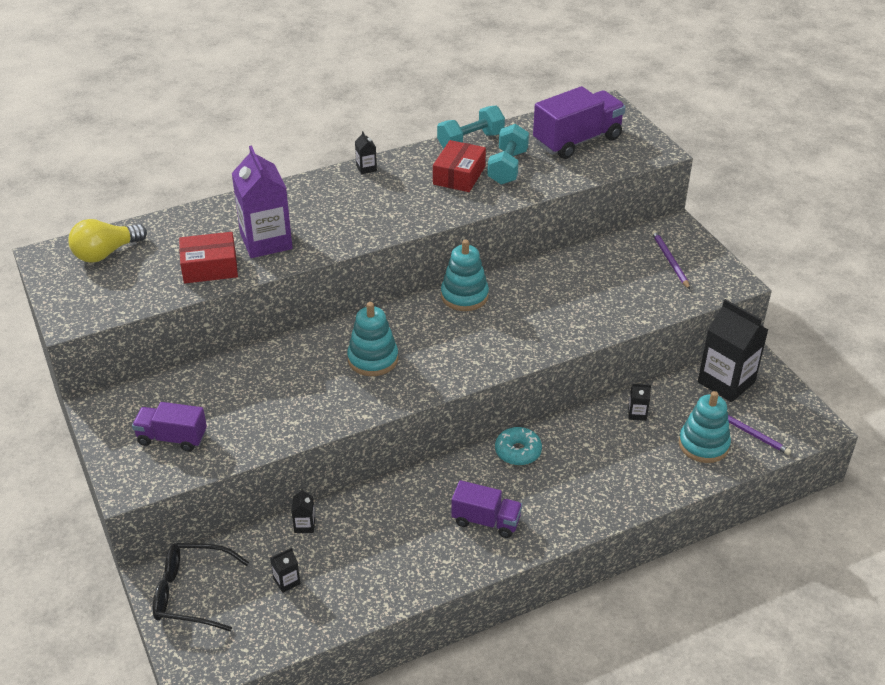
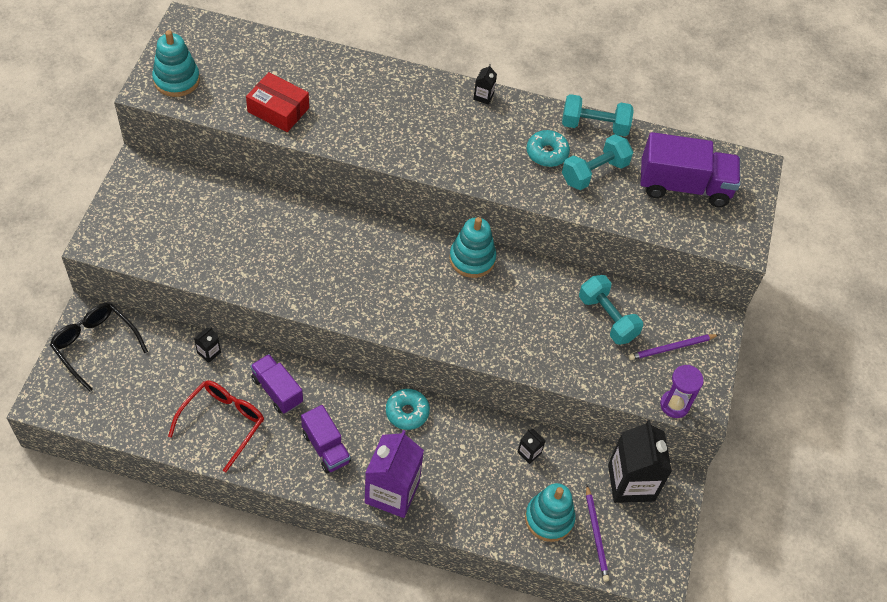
camera: 35 degrees right, 15 degrees up
yellow light bulb [69,219,147,263] -> none
purple truck [132,402,207,452] -> purple truck moved to [250,354,303,413]
purple carton [232,146,293,258] -> purple carton moved to [365,430,424,518]
black carton [270,548,300,593] -> none
turquoise stacking toy [347,302,398,376] -> turquoise stacking toy moved to [152,30,200,97]
red box [433,140,486,192] -> turquoise donut [527,130,570,167]
purple pencil [652,230,690,289] -> purple pencil turned 135 degrees counterclockwise [629,334,719,360]
none -> red glasses [168,380,264,472]
none -> turquoise dumbbell [579,275,643,345]
none -> purple hourglass [660,365,704,418]

